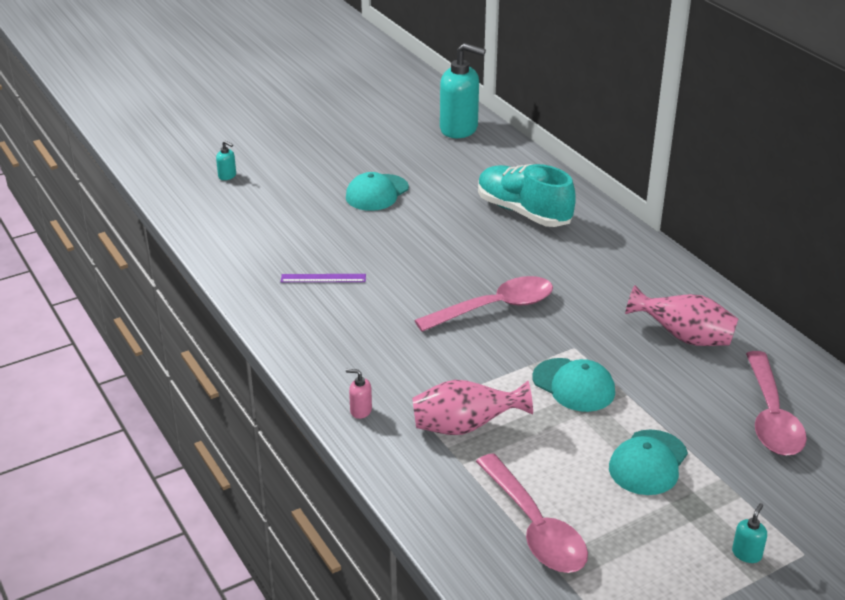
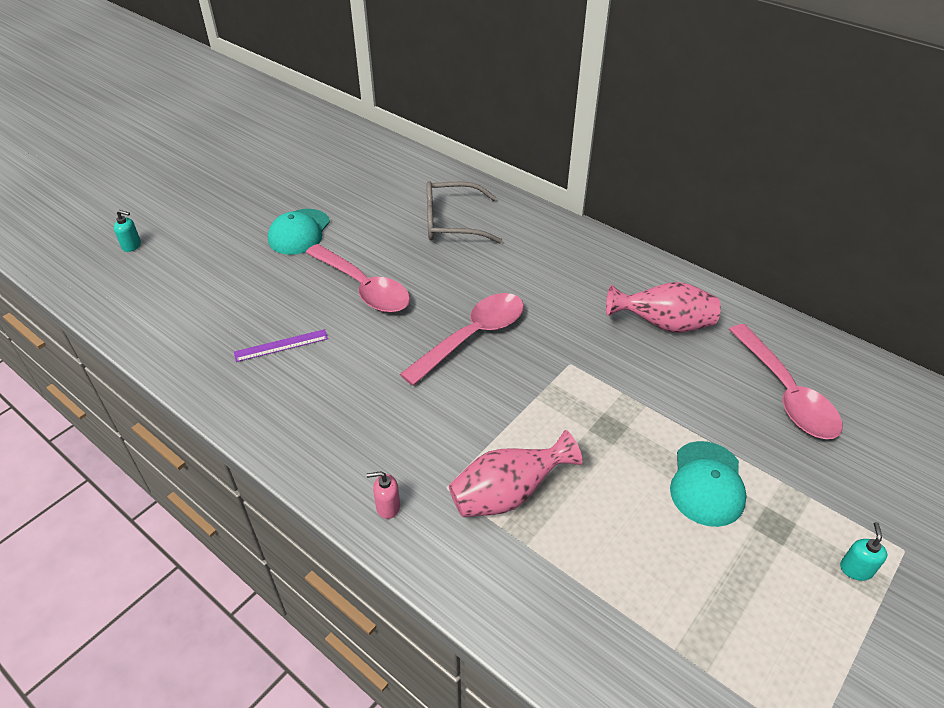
camera: 20 degrees left, 10 degrees up
turquoise soap dispenser [440,43,486,138] -> none
pink spoon [476,453,588,573] -> pink spoon moved to [305,244,410,313]
turquoise shoe [478,164,576,227] -> grey glasses [426,181,502,243]
turquoise cap [533,358,615,412] -> none

